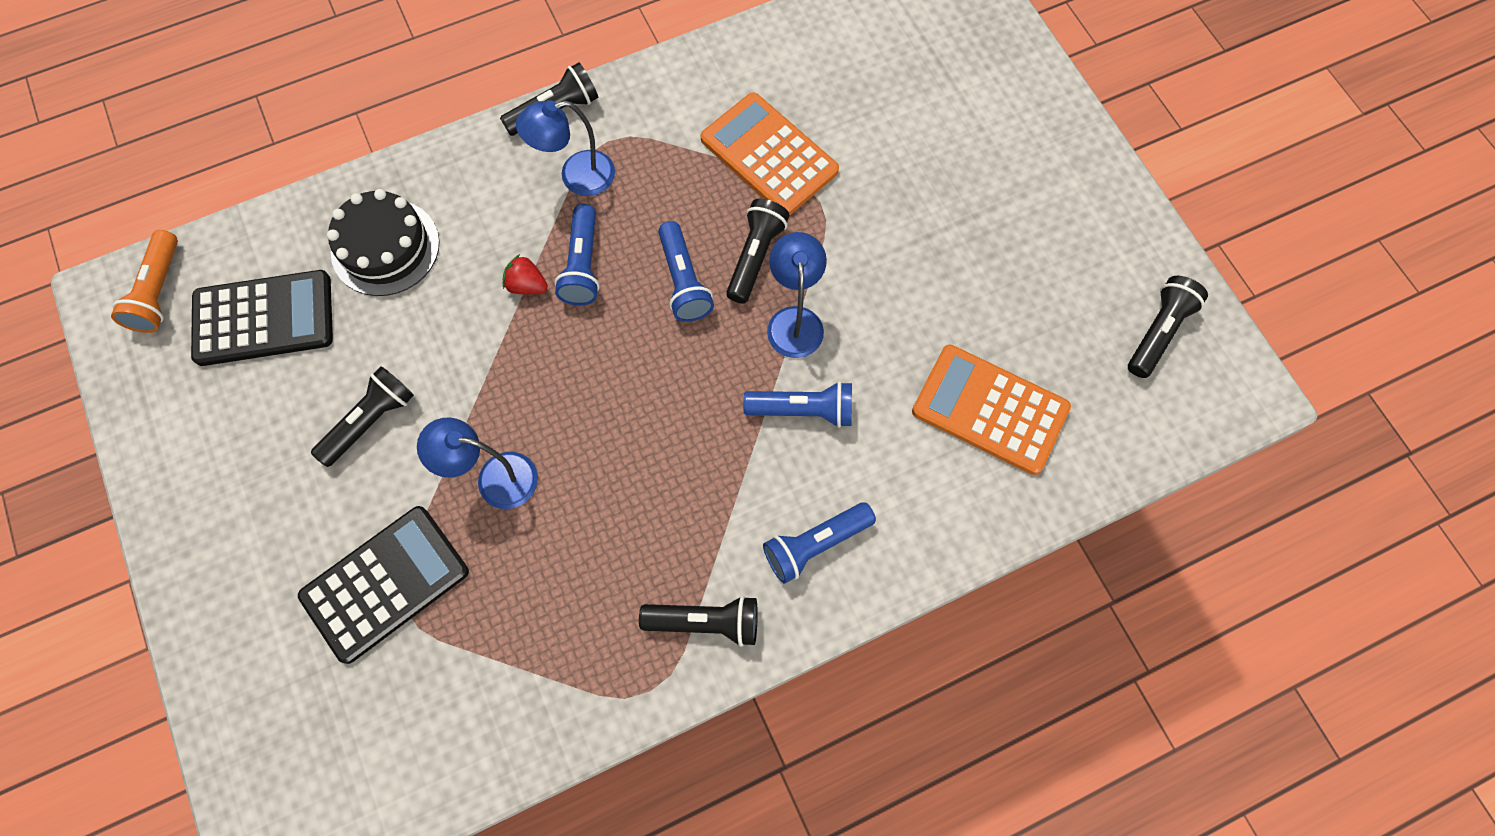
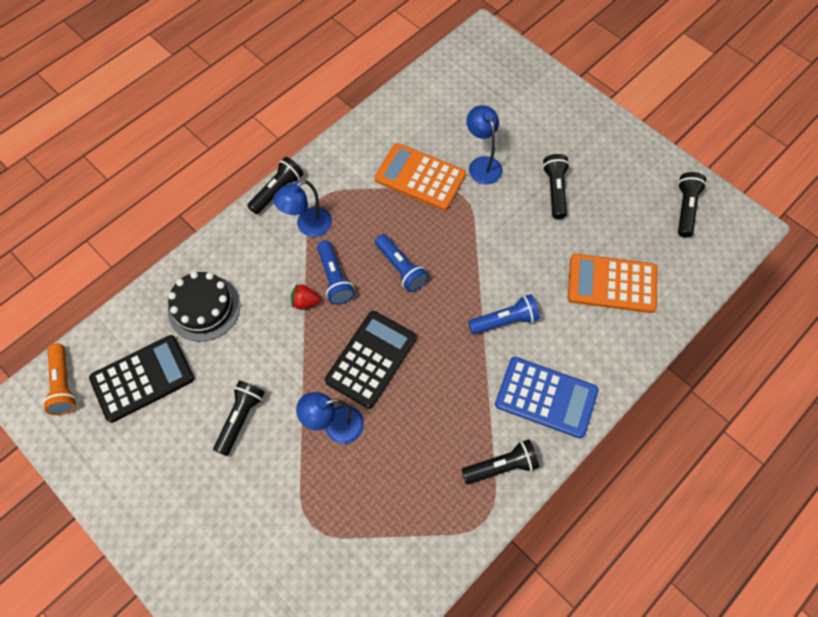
camera: 20 degrees left, 5 degrees down
black calculator [298,506,469,664] -> black calculator moved to [325,311,416,409]
black flashlight [726,199,789,304] -> black flashlight moved to [542,154,570,219]
blue flashlight [763,502,876,584] -> blue calculator [495,357,598,438]
blue lamp [767,232,827,358] -> blue lamp moved to [467,105,503,184]

